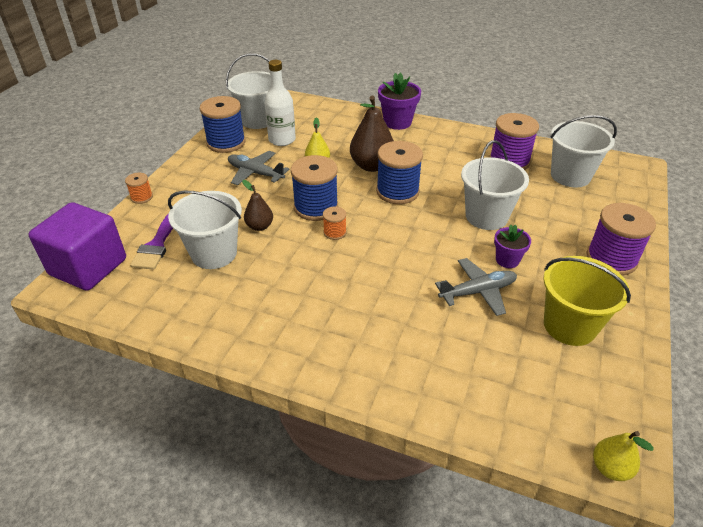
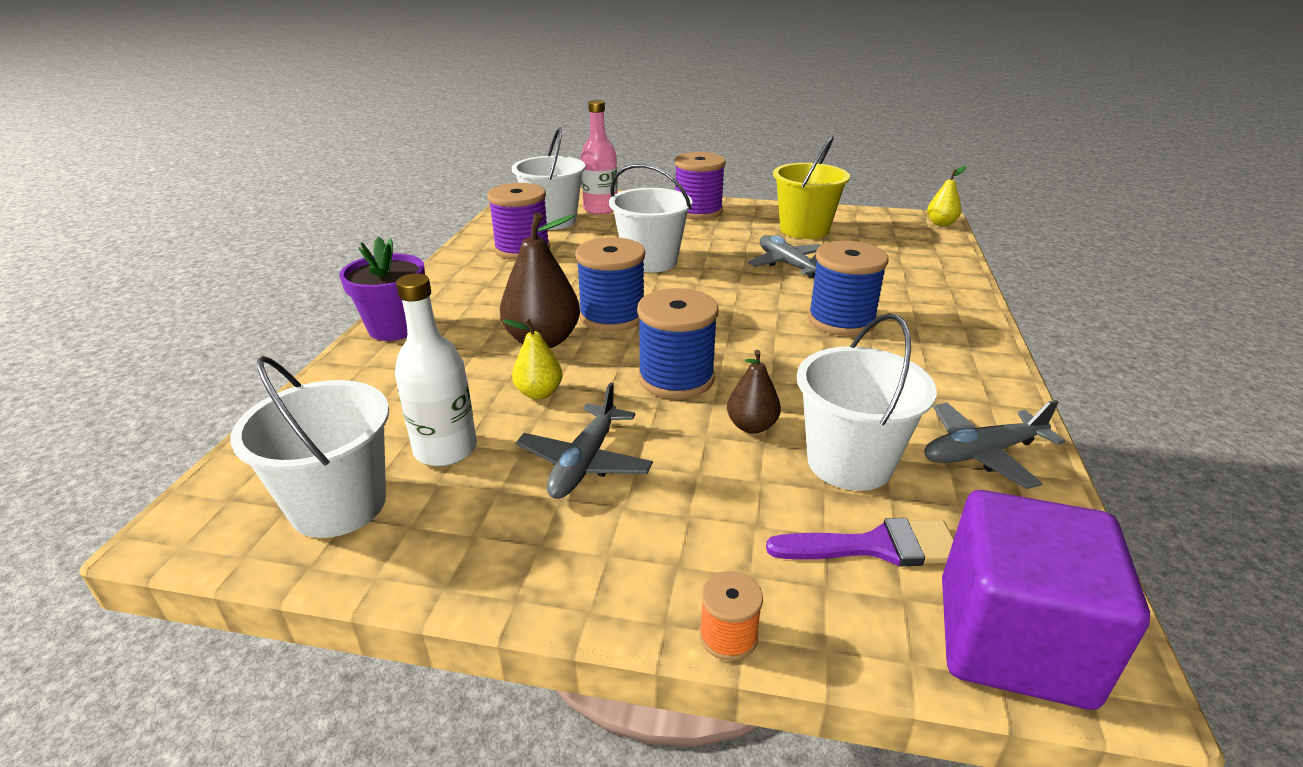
camera: 100 degrees left, 10 degrees down
blue spool [200,96,246,153] -> blue spool moved to [808,241,889,336]
orange spool [323,206,346,240] -> none
purple flower pot [494,225,531,268] -> none
none -> pink bottle [581,100,618,215]
none -> grey plane [924,400,1065,489]

